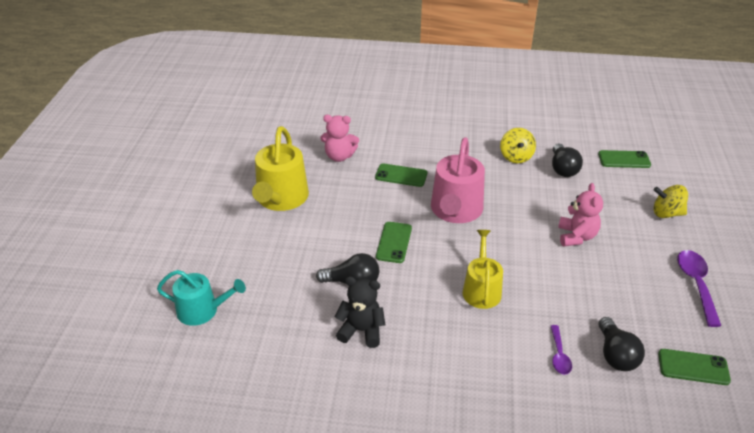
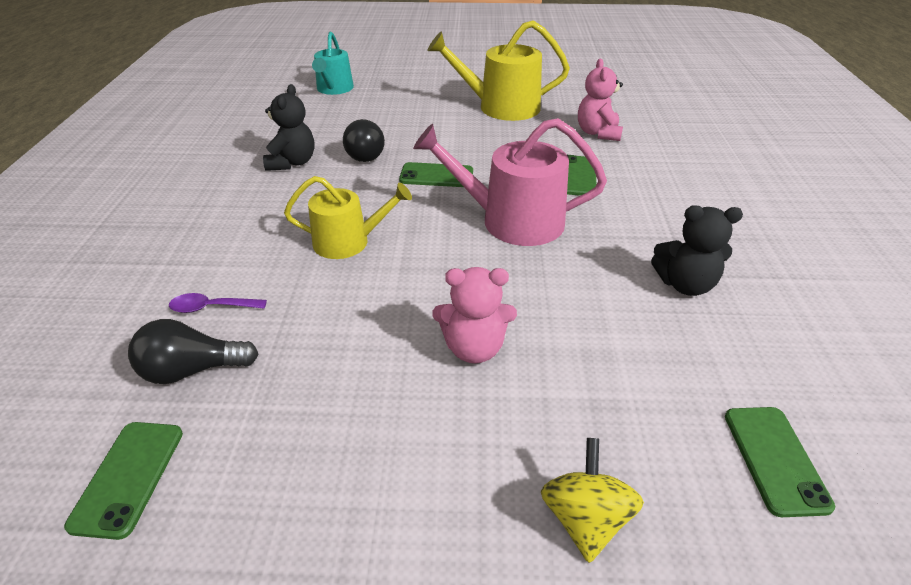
camera: 85 degrees right, 0 degrees up
yellow spinning top [500,128,536,163] -> black teddy bear [651,205,743,296]
black light bulb [552,143,583,177] -> none
purple spoon [677,250,721,327] -> none

